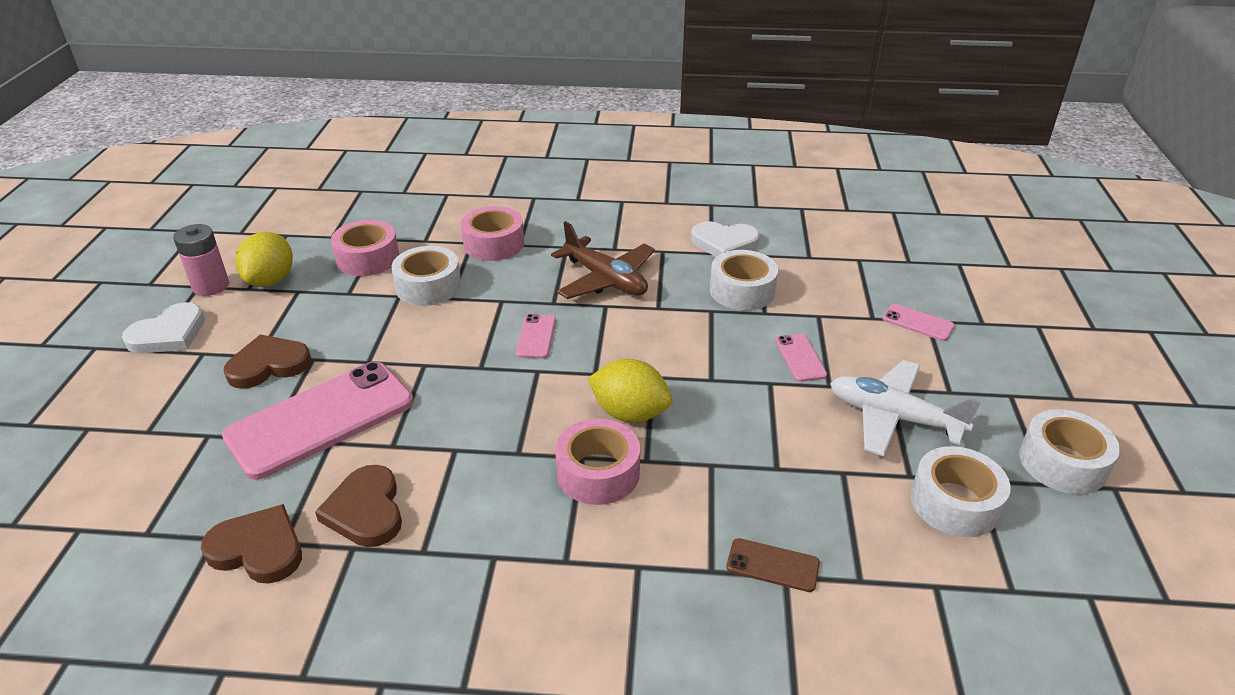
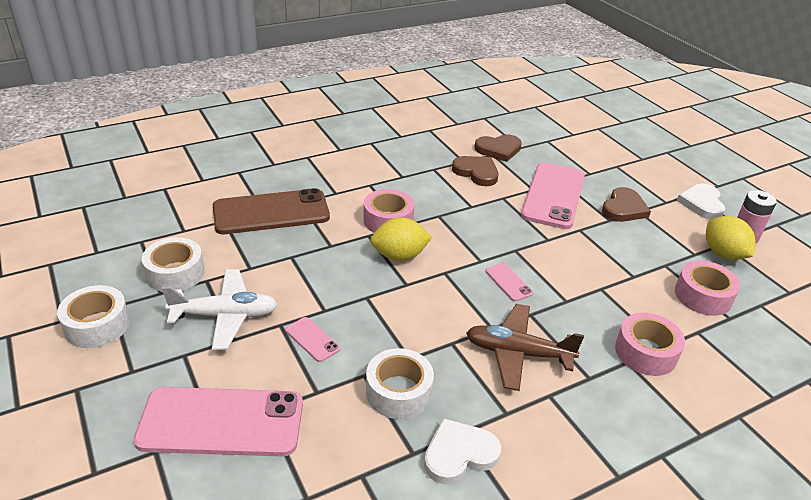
camera: 145 degrees right, 0 degrees up
white tape [392,246,461,306] -> none
brown phone [726,538,820,592] -> brown phone [213,188,330,234], size x2.33
pink phone [883,304,955,341] -> pink phone [133,387,303,457], size x2.33

